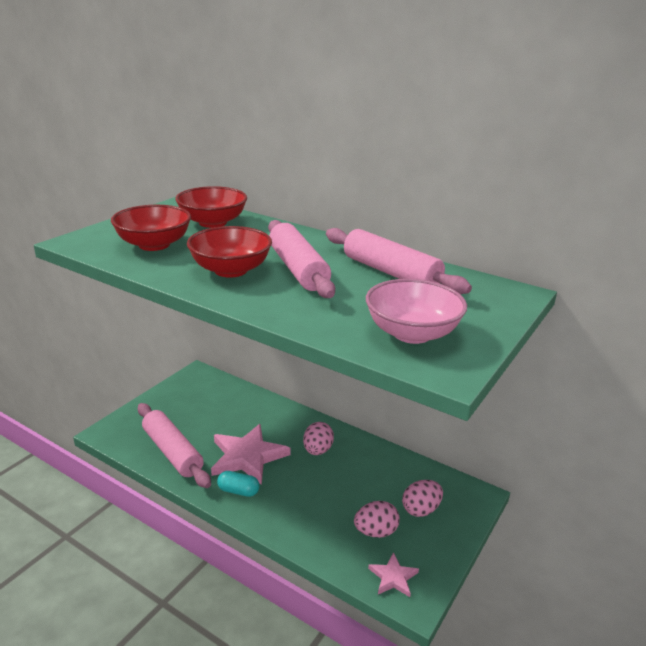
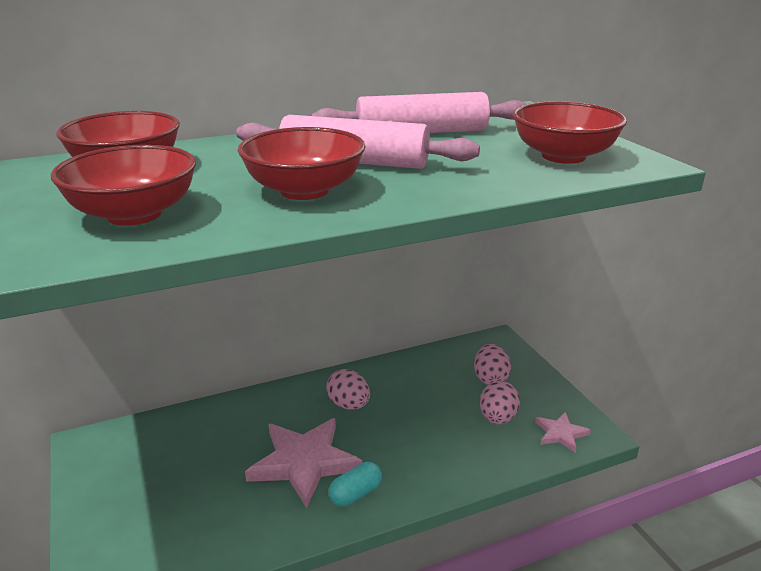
camera: 55 degrees left, 0 degrees up
pink rolling pin [138,403,211,488] -> none
pink bowl [366,279,467,344] -> red bowl [513,101,627,164]

